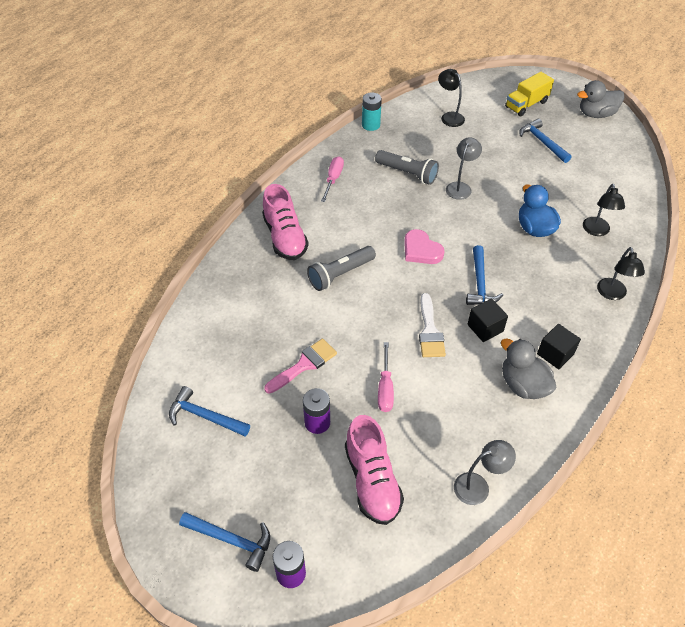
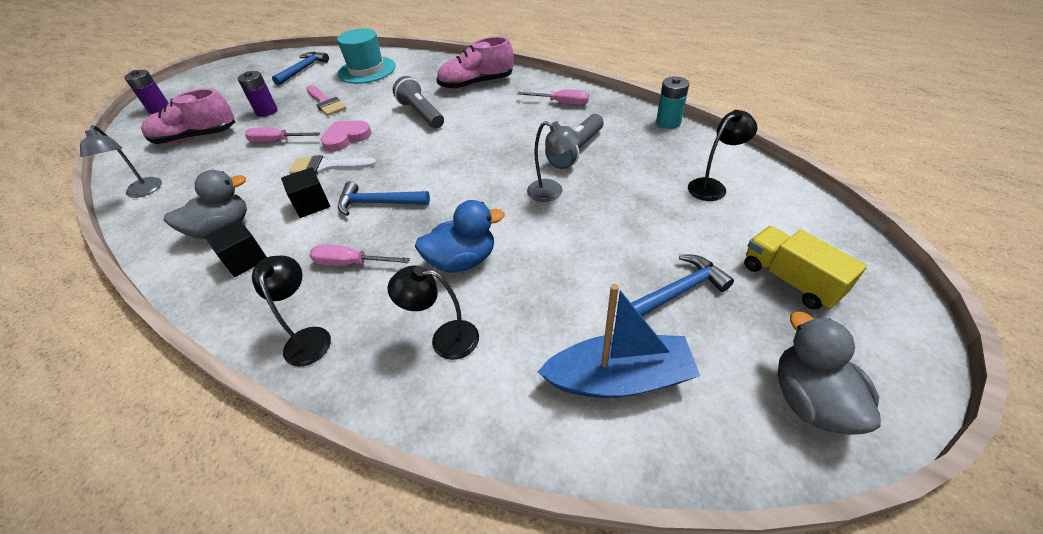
camera: 95 degrees right, 5 degrees down
blue hammer [179,512,270,572] -> none
pink heart [404,229,445,264] -> pink heart moved to [321,121,372,152]
black lamp [597,247,645,300] -> black lamp turned 75 degrees clockwise [252,256,331,367]
none -> pink screwdriver [310,244,410,266]
none -> turquoise hat [337,28,396,84]
none -> blue boat [537,284,700,398]

